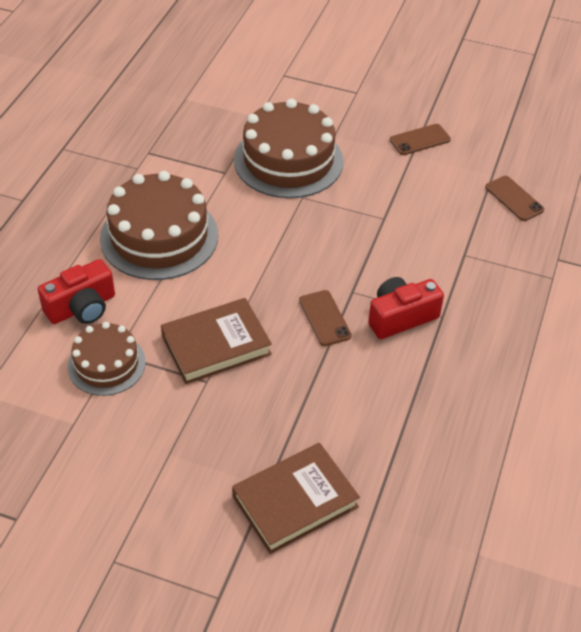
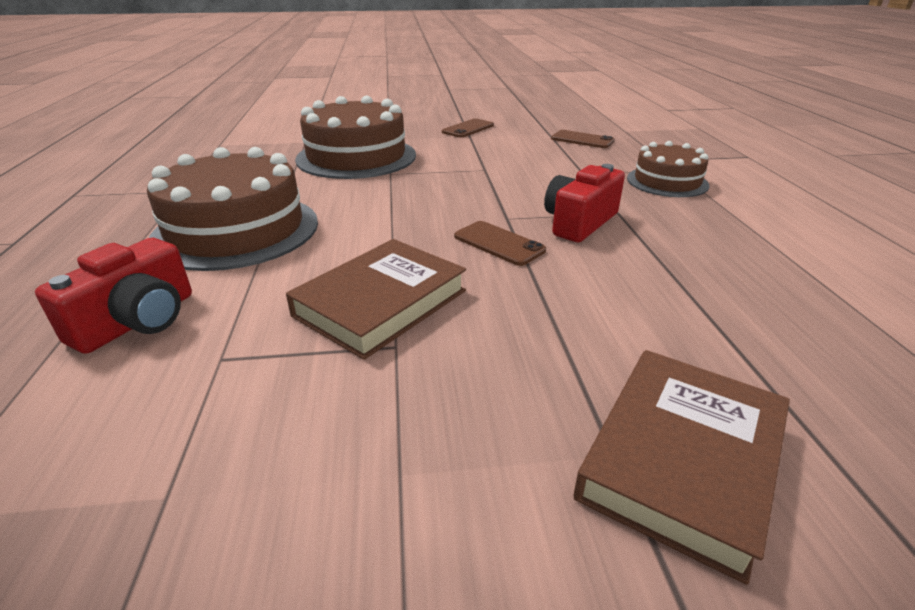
camera: 25 degrees left, 15 degrees down
brown cake [68,322,146,396] -> brown cake moved to [627,141,709,197]

